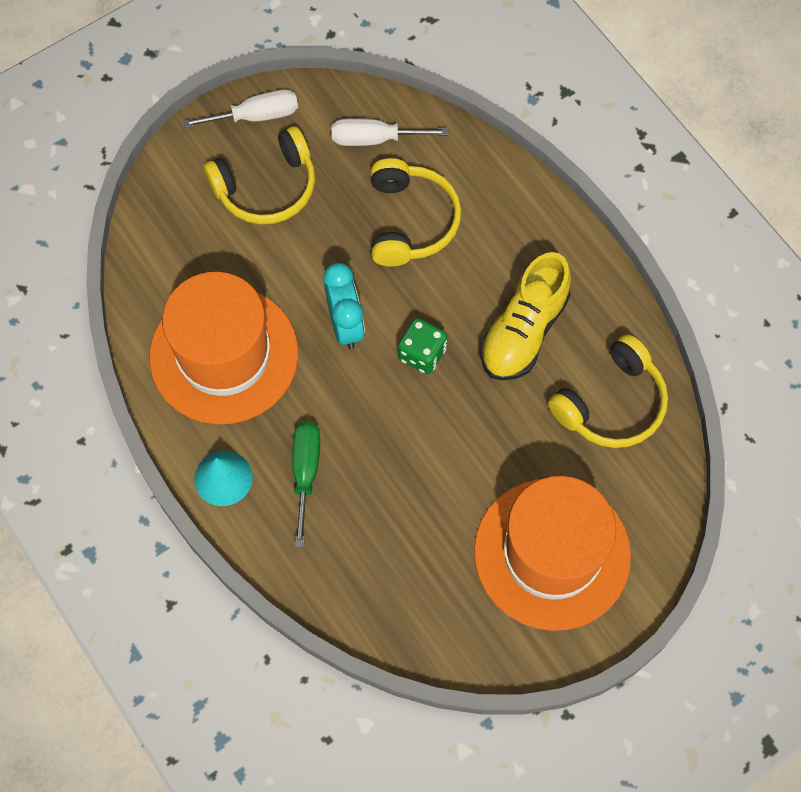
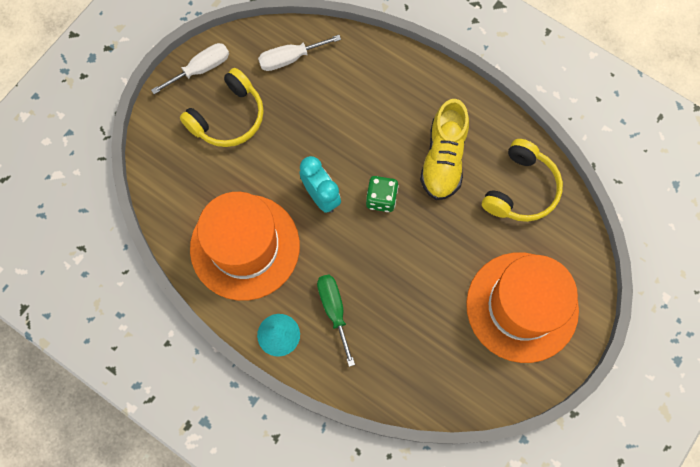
camera: 20 degrees left, 5 degrees up
yellow headphones [371,158,462,267] -> none

